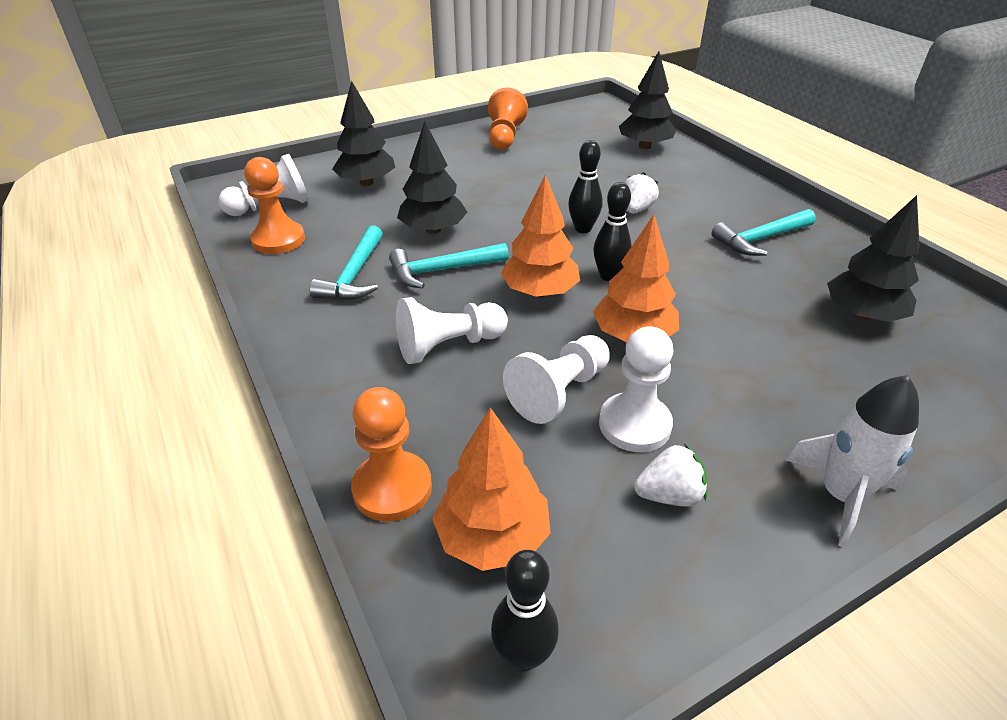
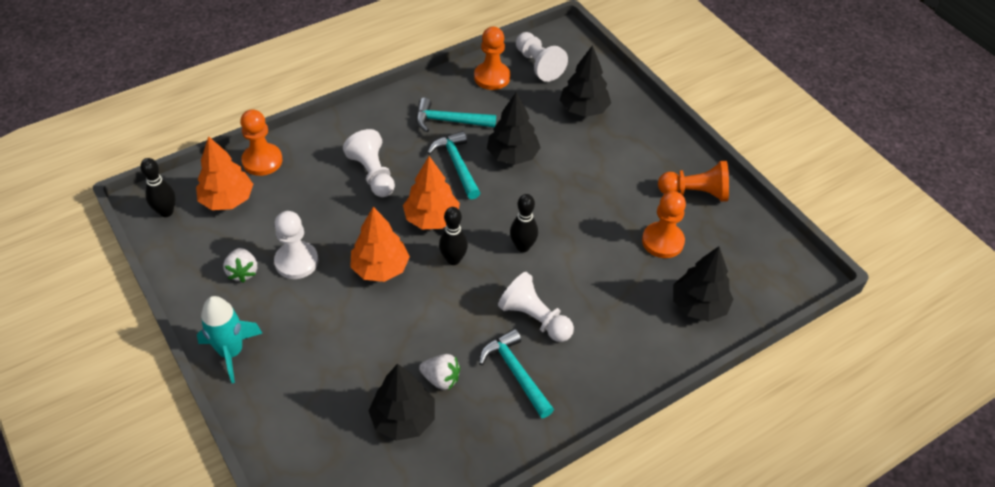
camera: 85 degrees right, 10 degrees up
white pawn [503,335,610,424] -> white pawn moved to [498,272,574,342]
white strawberry [624,172,659,214] -> white strawberry moved to [419,354,460,390]
white rocket [785,375,919,547] -> turquoise rocket [197,296,263,383]
none -> orange pawn [642,191,686,258]

